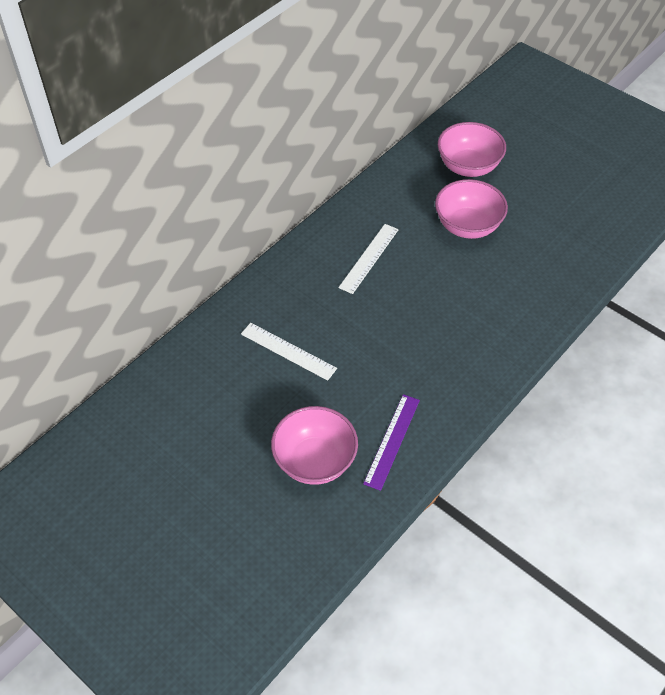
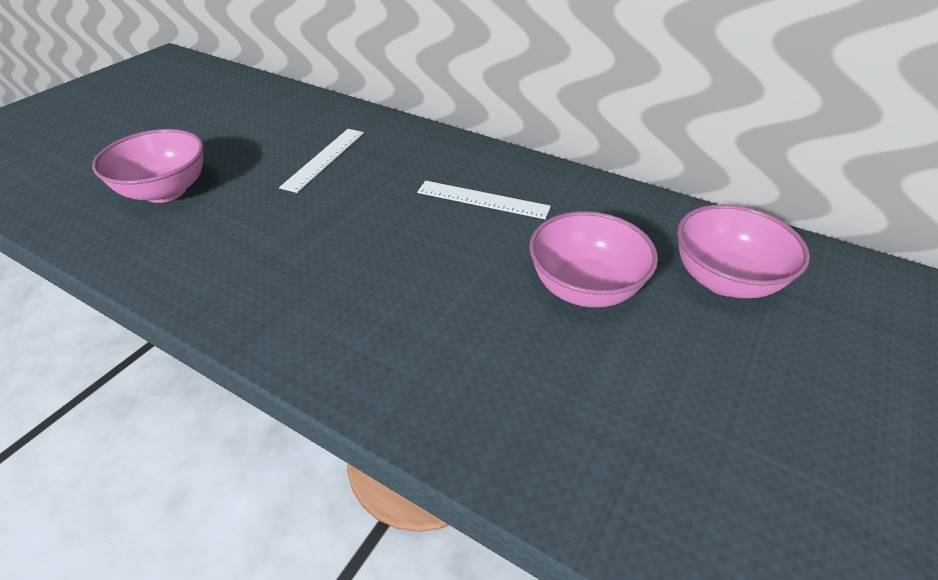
camera: 80 degrees right, 10 degrees down
purple ruler [363,394,420,491] -> none

